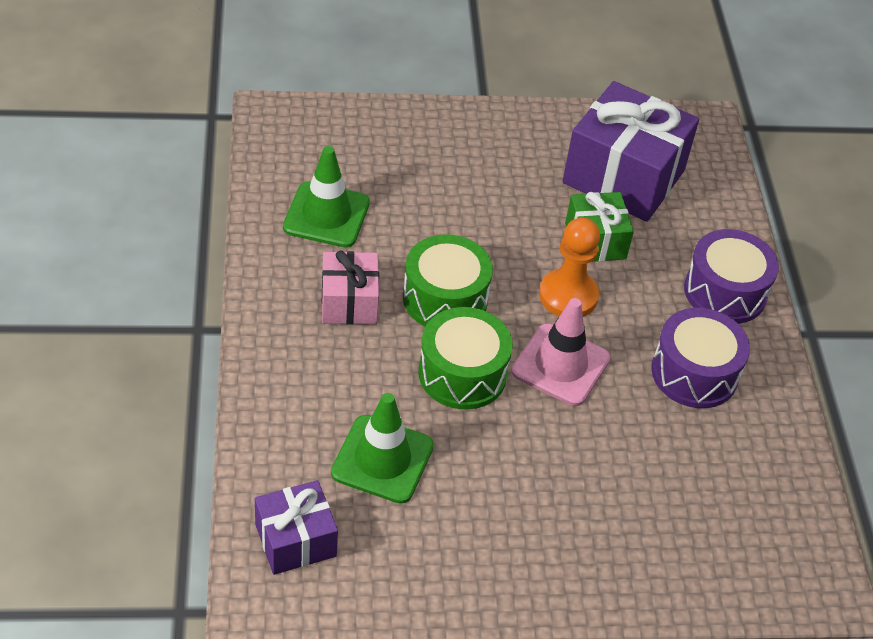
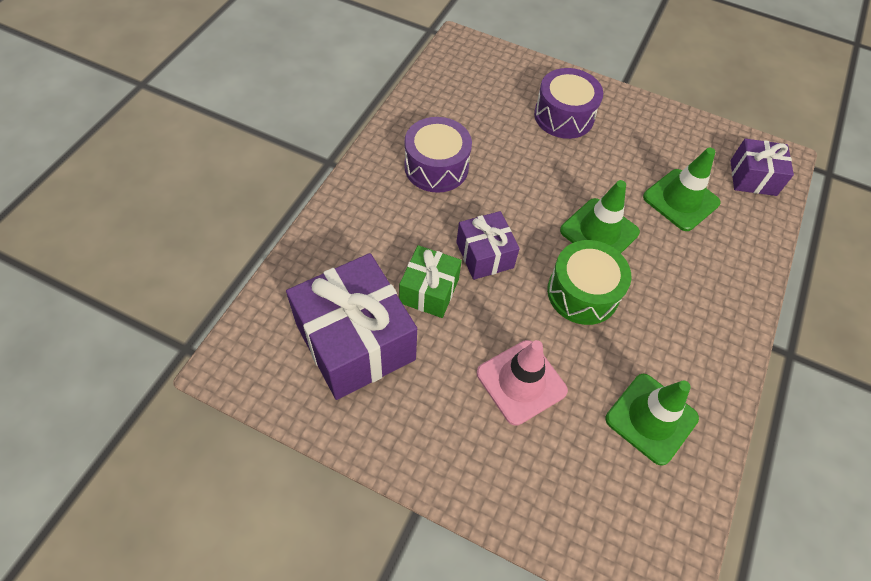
camera: 150 degrees left, 10 degrees up
pink gift [322,250,379,325] -> none
green drum [419,307,513,409] -> green traffic cone [560,180,640,253]
pink traffic cone [511,298,610,406] -> pink traffic cone moved to [477,340,568,426]
orange pawn [539,218,600,317] -> purple gift [456,211,520,280]
purple drum [684,229,779,324] -> purple drum moved to [534,68,603,139]

